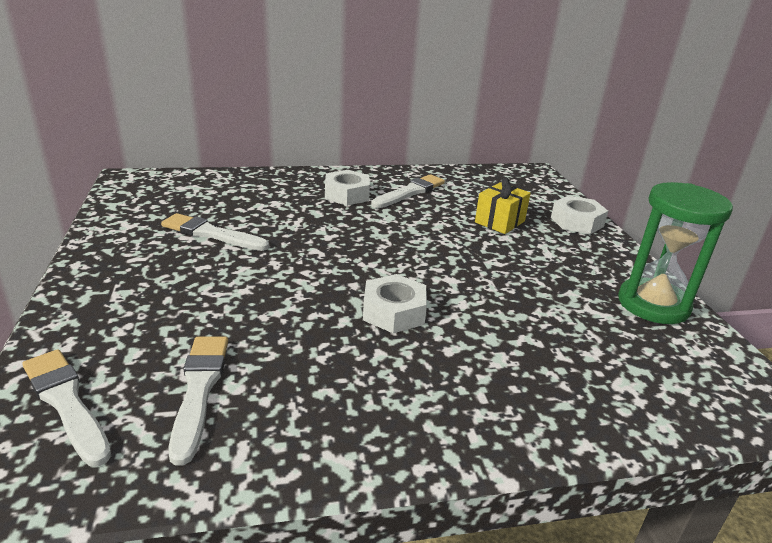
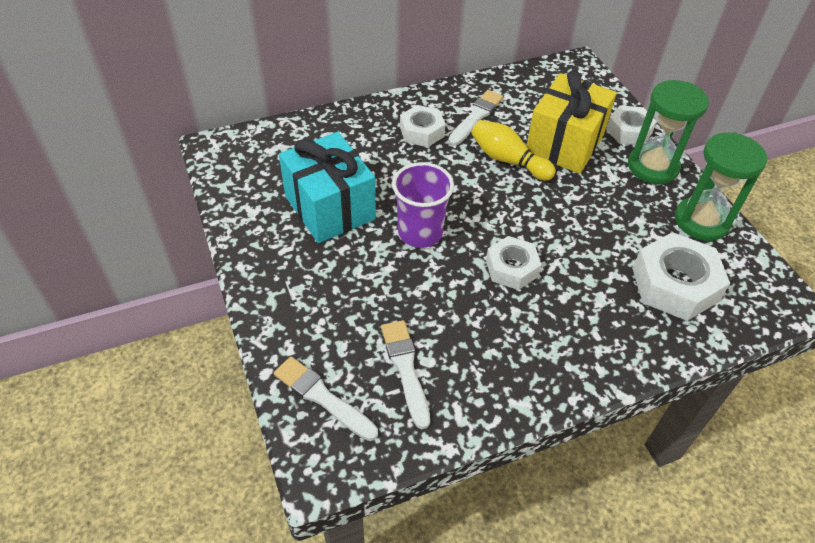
camera: 10 degrees left, 20 degrees up
white brush [161,213,269,251] -> turquoise gift [279,132,376,243]
yellow gift [475,178,531,234] -> yellow gift [526,70,617,174], size x1.89
none -> purple cup [392,162,454,248]
none -> yellow bowling pin [471,120,556,181]
none -> green hourglass [628,80,709,184]
none -> white nut [632,232,730,321]

